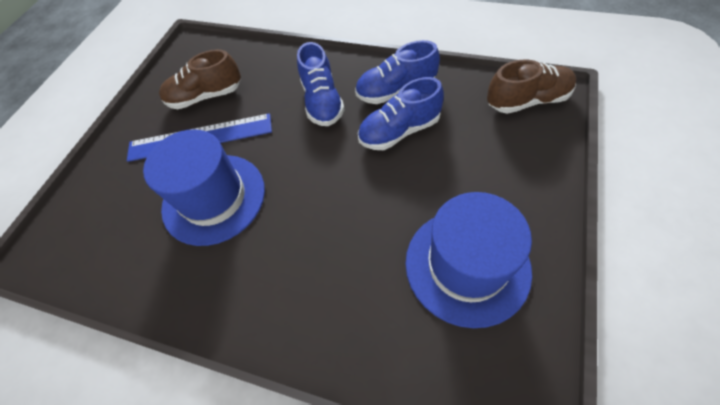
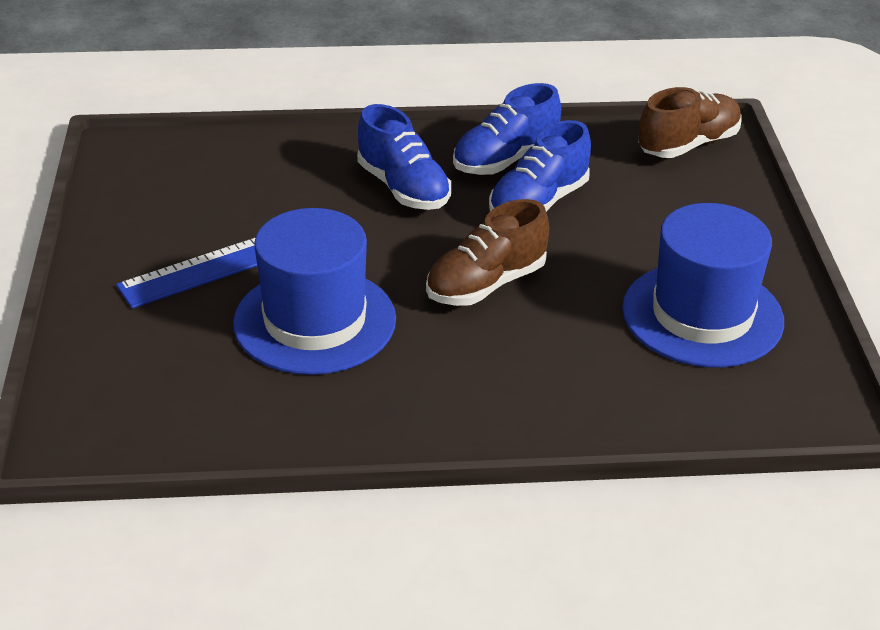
camera: 30 degrees left, 20 degrees down
brown shoe [159,49,241,109] -> brown shoe moved to [426,199,549,306]

